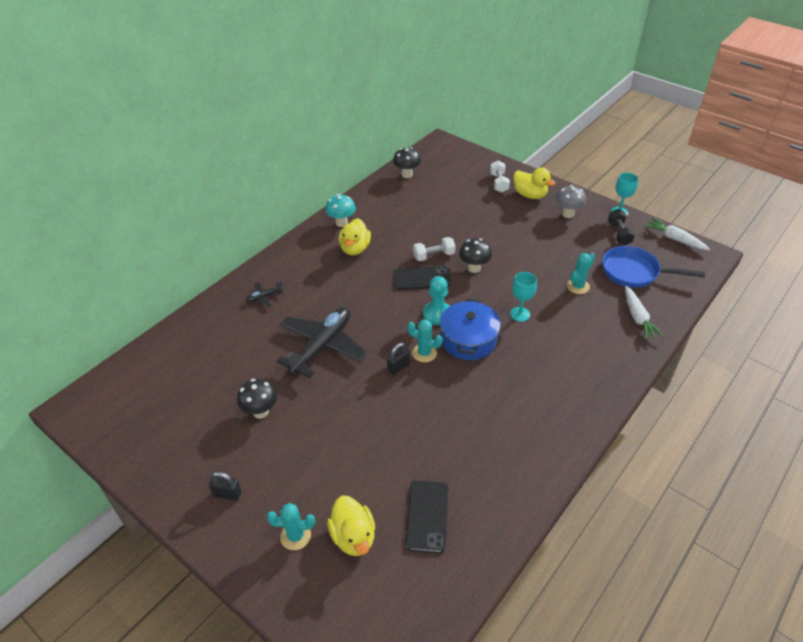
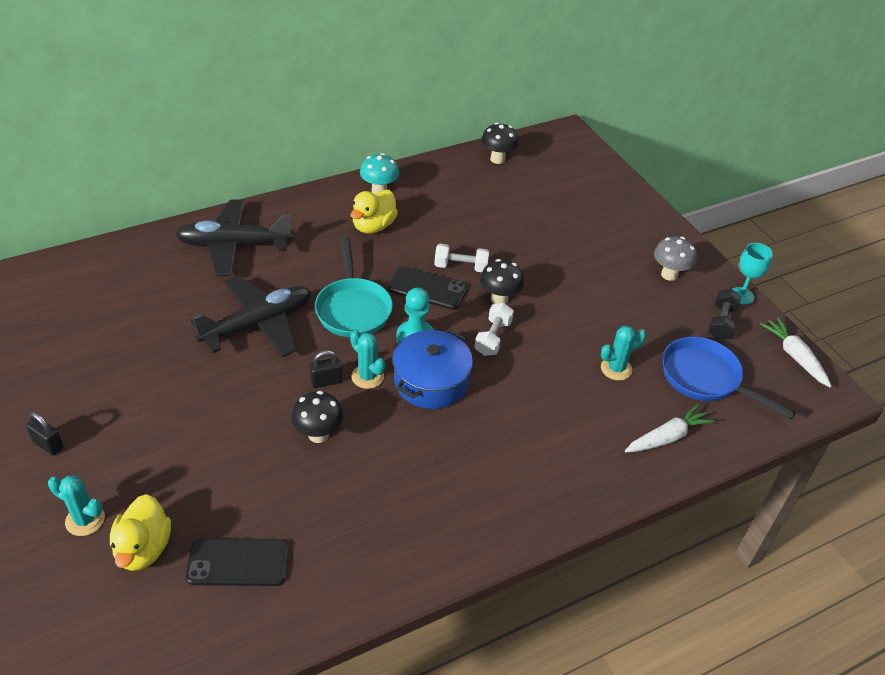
camera: 20 degrees right, 0 degrees up
black mushroom [237,379,277,419] -> black mushroom moved to [291,391,343,443]
black plane [245,281,284,308] -> black plane [175,200,293,276], size x2.36
black phone [405,481,448,554] -> black phone turned 60 degrees clockwise [186,538,289,586]
white dumbbell [490,160,510,193] -> white dumbbell moved to [475,303,514,356]
turquoise goblet [510,272,537,322] -> none
yellow duck [513,168,555,199] -> none
white carrot [625,286,664,340] -> white carrot turned 135 degrees counterclockwise [625,403,716,452]
none -> turquoise pan [315,238,393,338]

